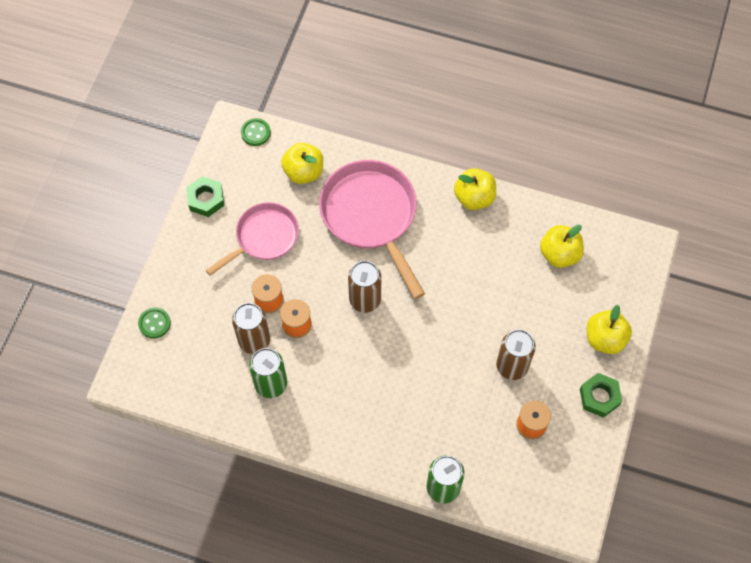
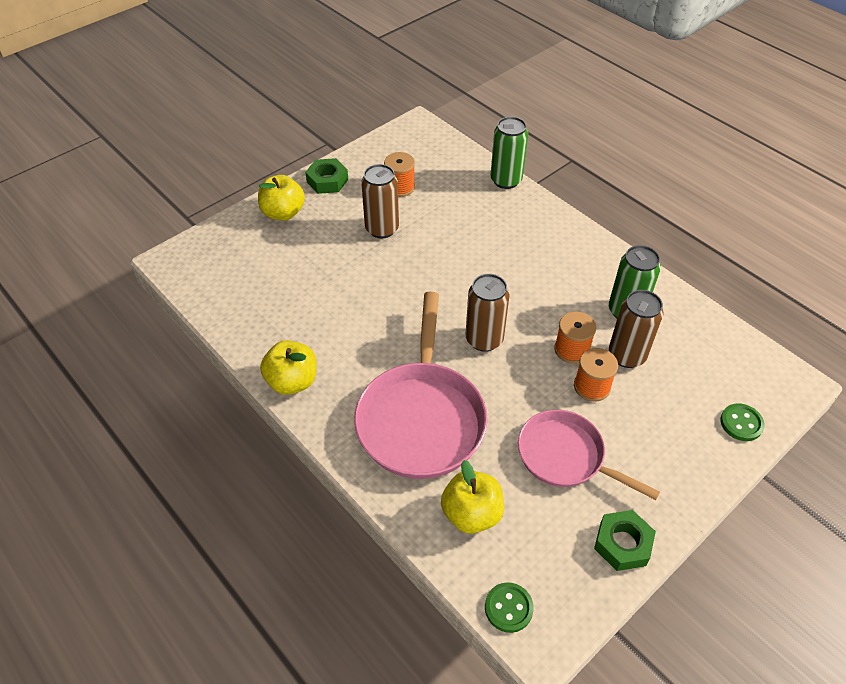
camera: 150 degrees left, 15 degrees down
pink pan [206,202,299,276] -> pink pan turned 45 degrees clockwise [518,410,660,500]
yellow apple [540,225,584,268] -> none

